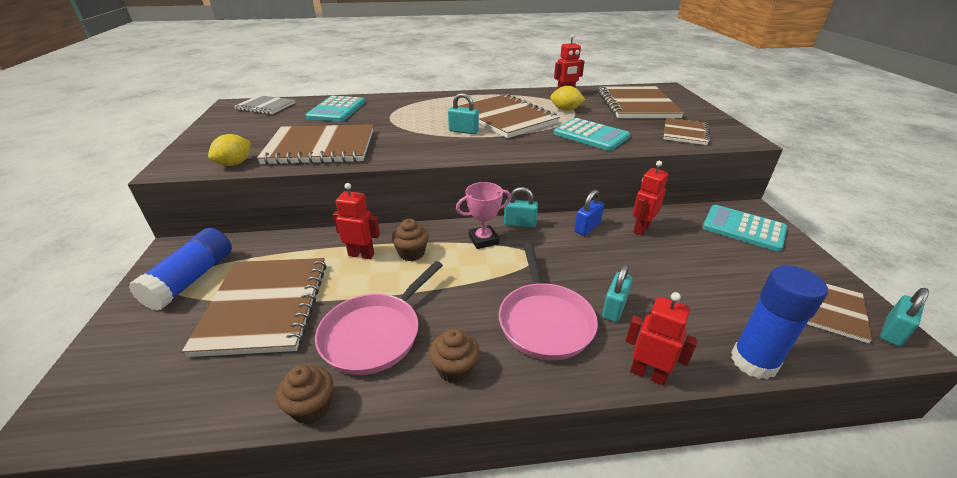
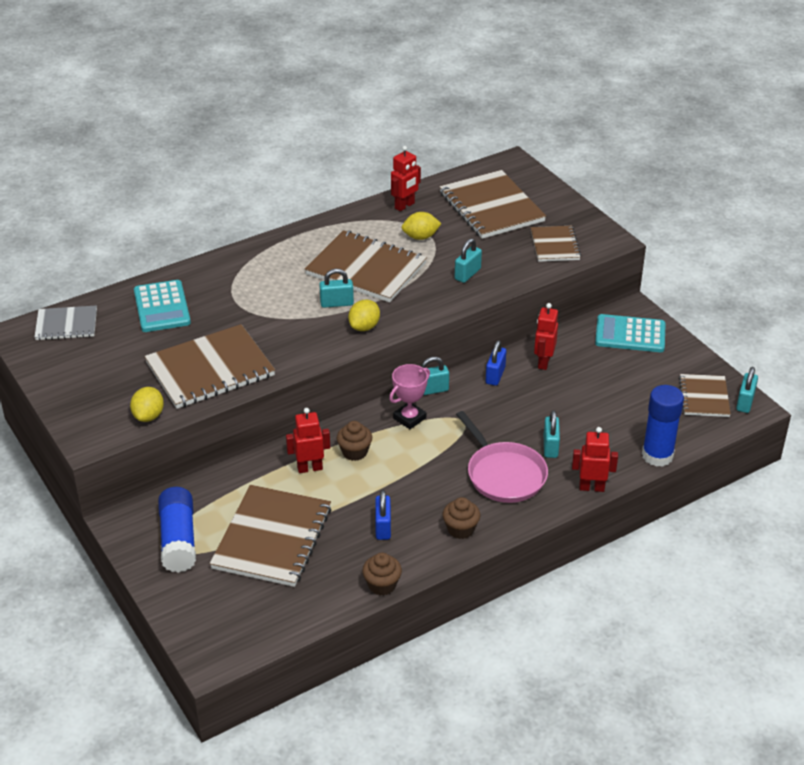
camera: 25 degrees left, 5 degrees up
brown notebook [182,258,327,357] -> brown notebook turned 45 degrees clockwise [210,485,331,587]
pink pan [315,261,443,375] -> blue padlock [375,490,391,540]
turquoise calculator [554,118,630,151] -> turquoise padlock [455,239,482,283]
none -> yellow lemon [348,300,380,331]

